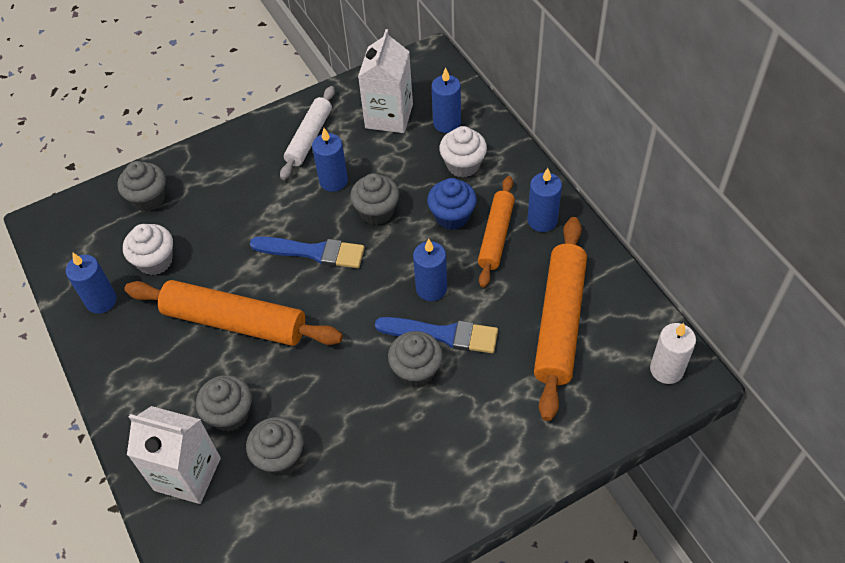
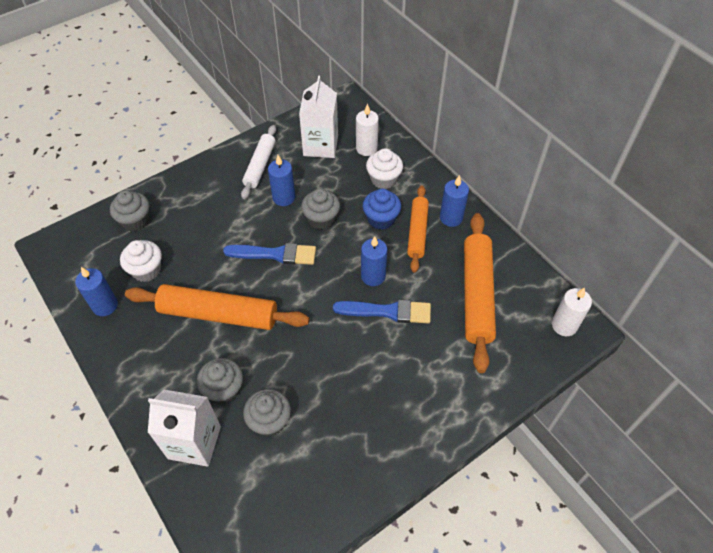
camera: 10 degrees left, 0 degrees up
grey cupcake [388,331,443,387] -> none
blue candle [432,68,461,133] -> white candle [356,103,379,156]

